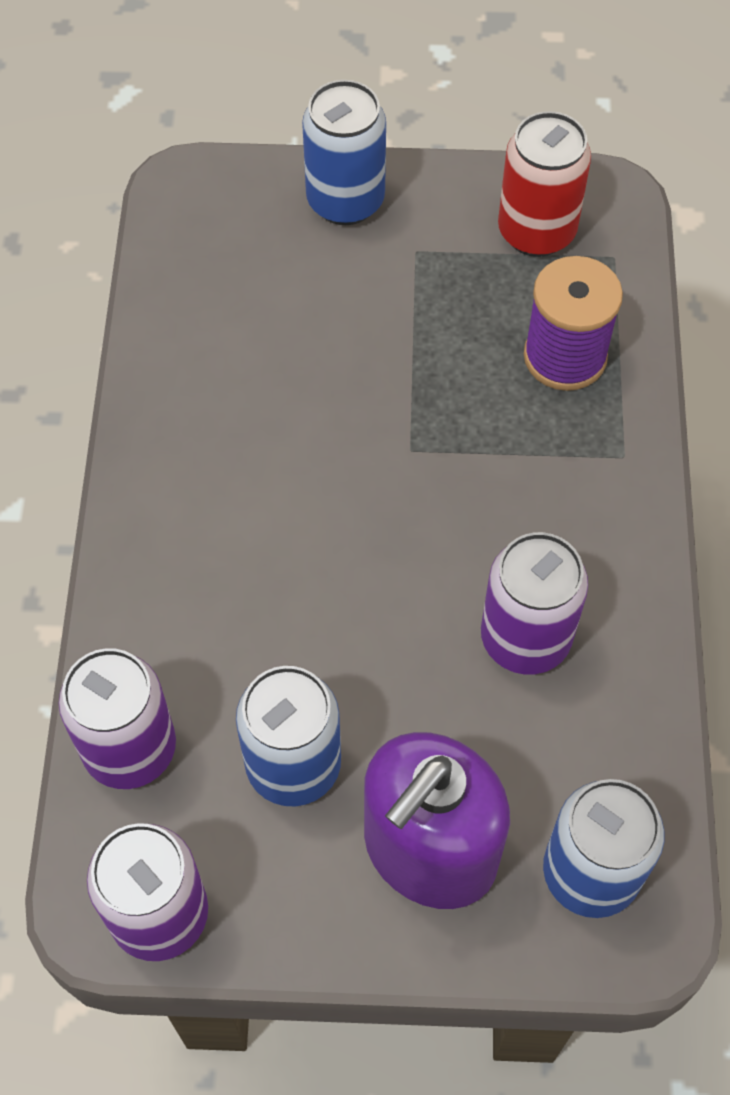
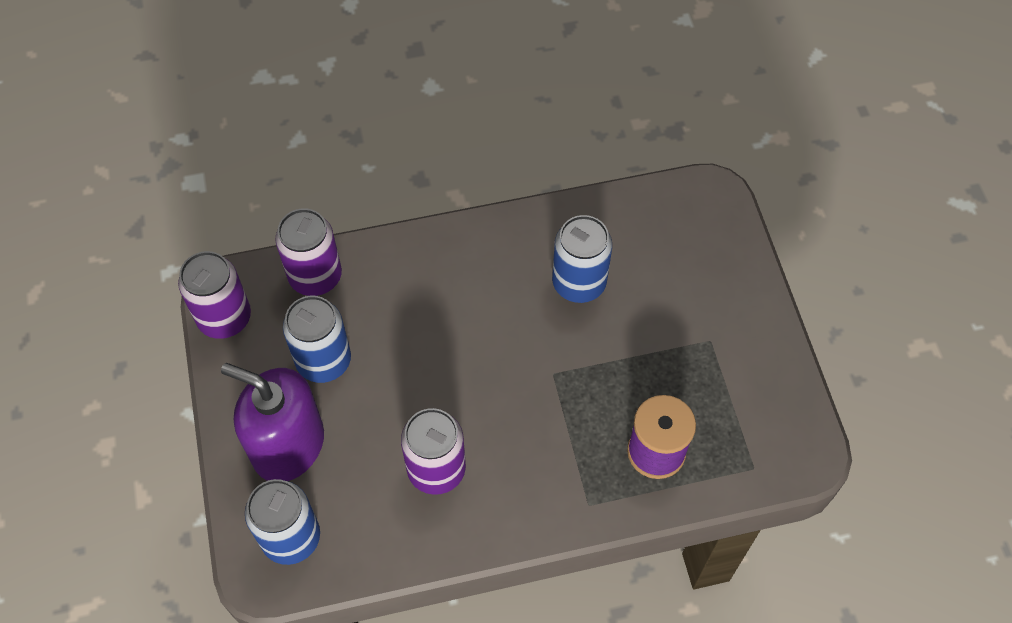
camera: 75 degrees right, 0 degrees up
blue can [302,80,386,225] -> blue can moved to [552,215,612,303]
red can [498,111,591,257] -> none

